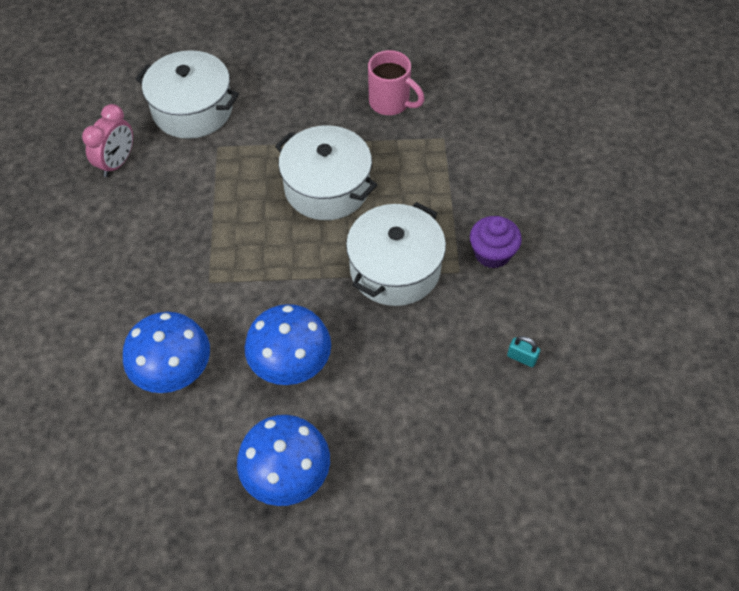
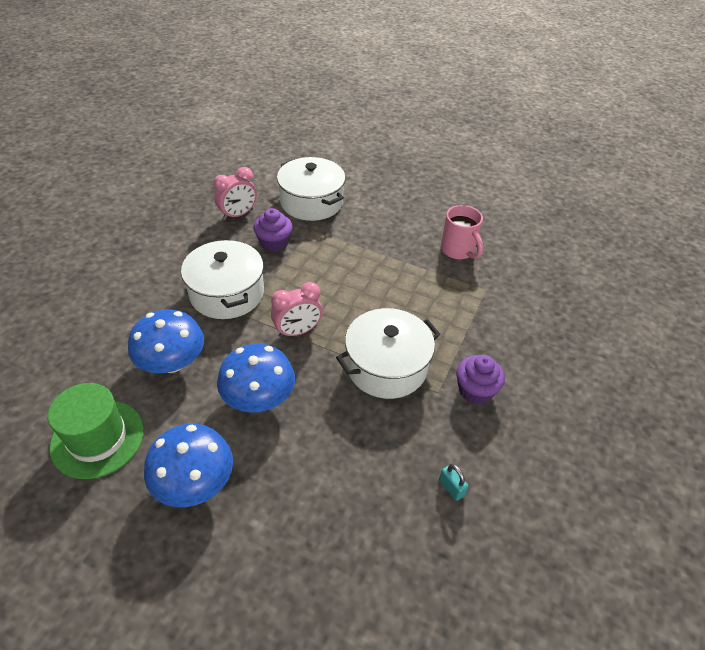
camera: 25 degrees right, 10 degrees down
white pot [275,125,377,220] -> white pot moved to [181,239,264,319]
none -> green hat [48,383,144,479]
none -> purple cupcake [253,208,293,252]
none -> pink clock [271,282,323,338]

